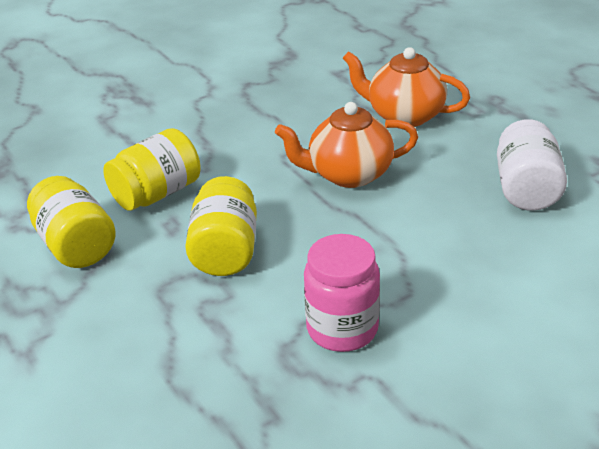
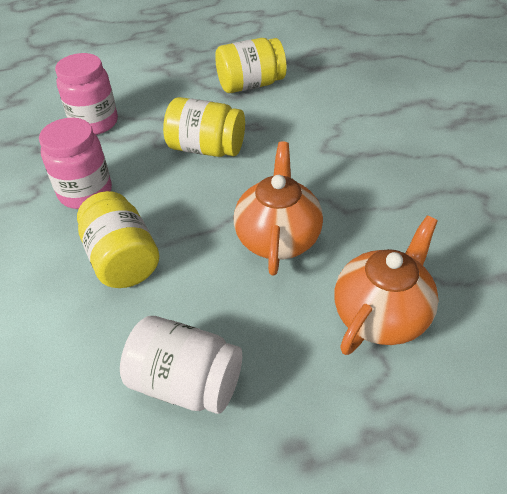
camera: 105 degrees right, 10 degrees up
yellow jar [103,128,201,211] -> yellow jar moved to [77,191,159,288]
none -> pink jar [55,53,118,135]

